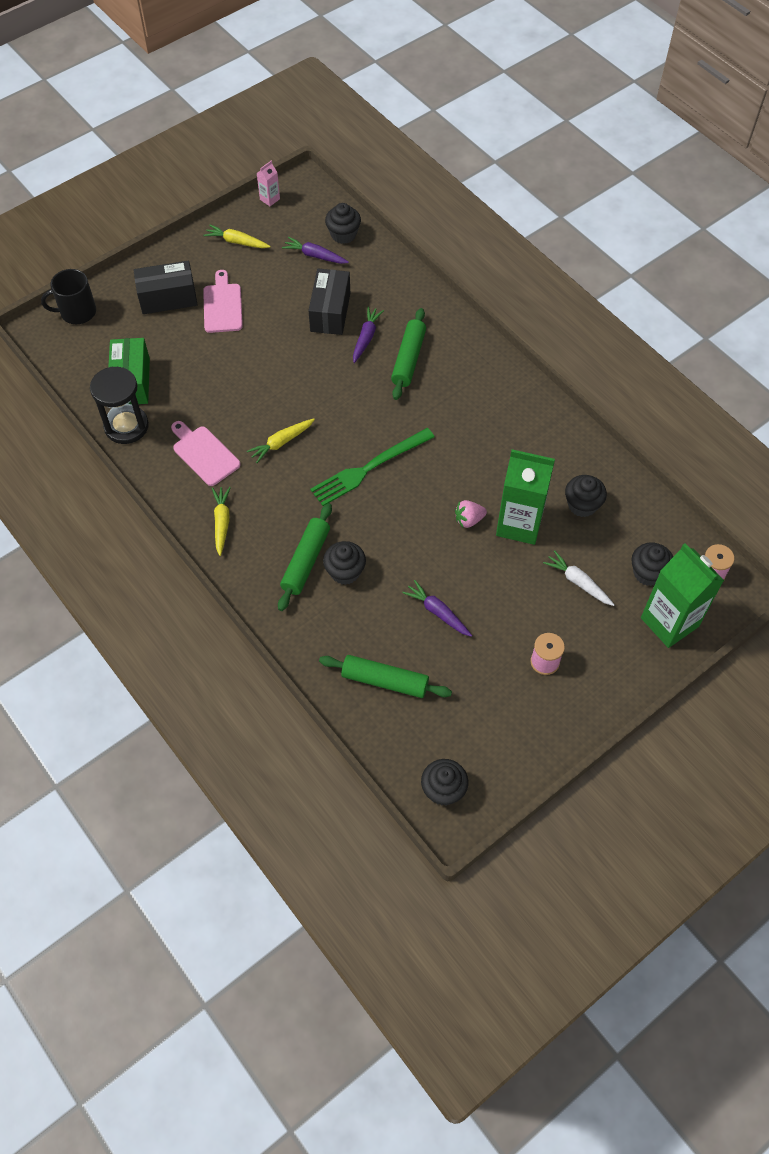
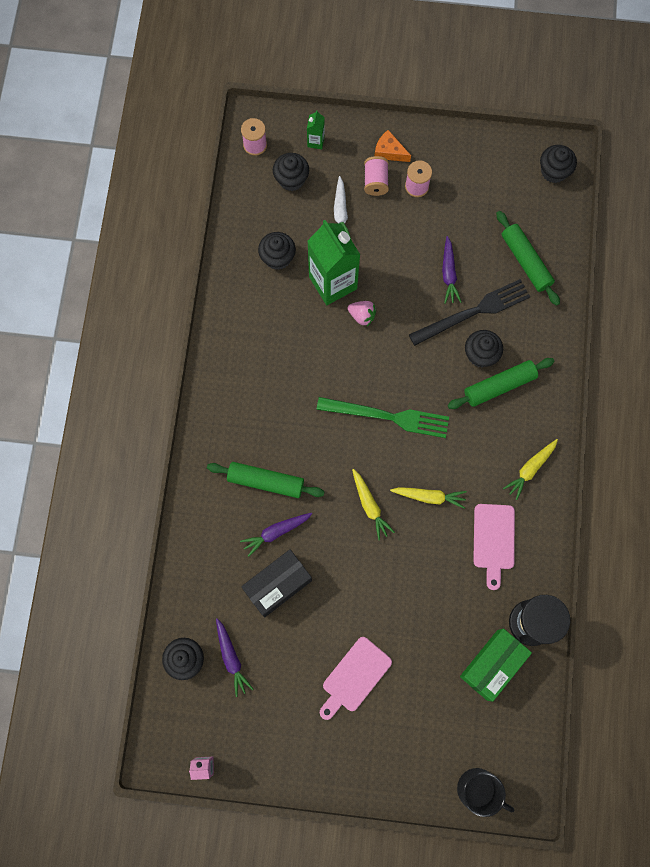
camera: 135 degrees left, 15 degrees up
black box [134,261,198,314] -> none
yellow carrot [203,224,271,248] -> yellow carrot moved to [352,469,395,540]
green rolling pin [391,308,426,400] -> green rolling pin turned 45 degrees clockwise [207,462,324,498]
green carton [641,543,724,648] -> green carton [307,110,325,149], size x0.43
none -> pink spool [364,156,389,196]
none -> orange cheese [375,130,411,162]
none -> black fork [409,279,530,346]

